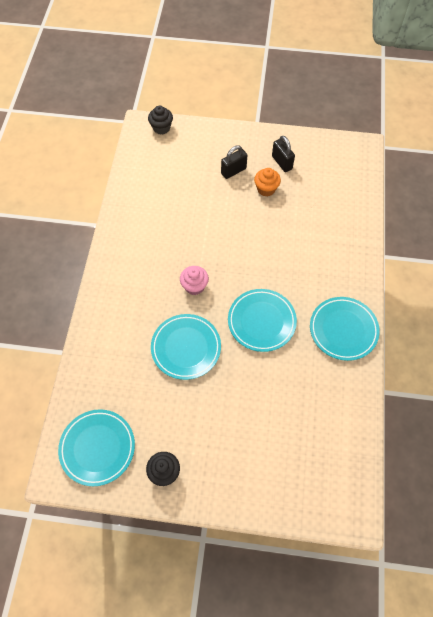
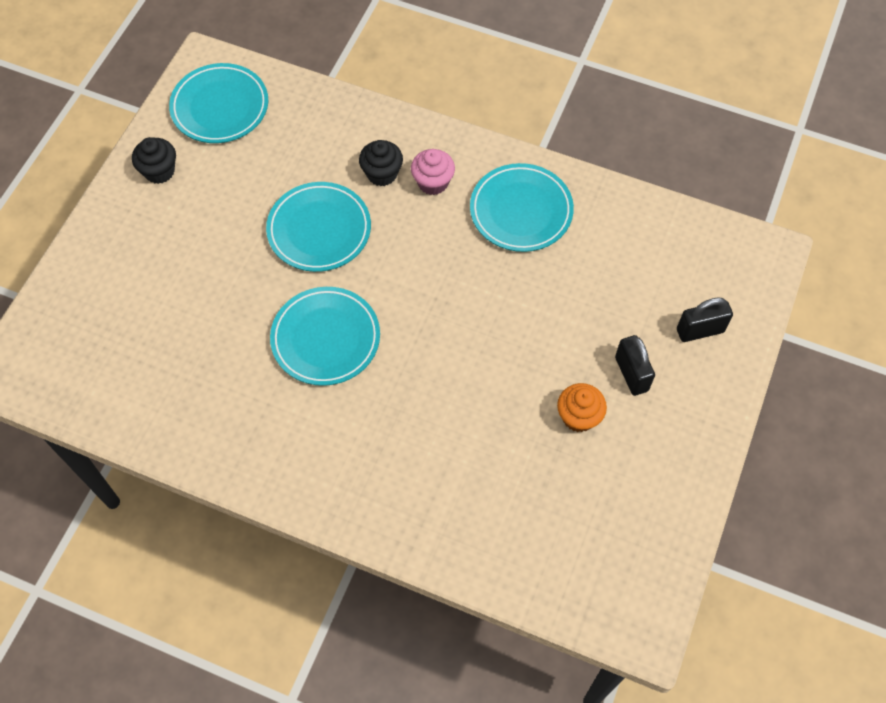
camera: 105 degrees right, 0 degrees up
black cupcake [148,106,173,135] -> black cupcake moved to [359,140,403,186]
pink cupcake [180,266,209,295] -> pink cupcake moved to [411,149,455,195]
black padlock [272,136,295,172] -> black padlock moved to [677,297,733,342]
turquoise plate [310,297,380,361] -> turquoise plate moved to [470,163,574,252]

